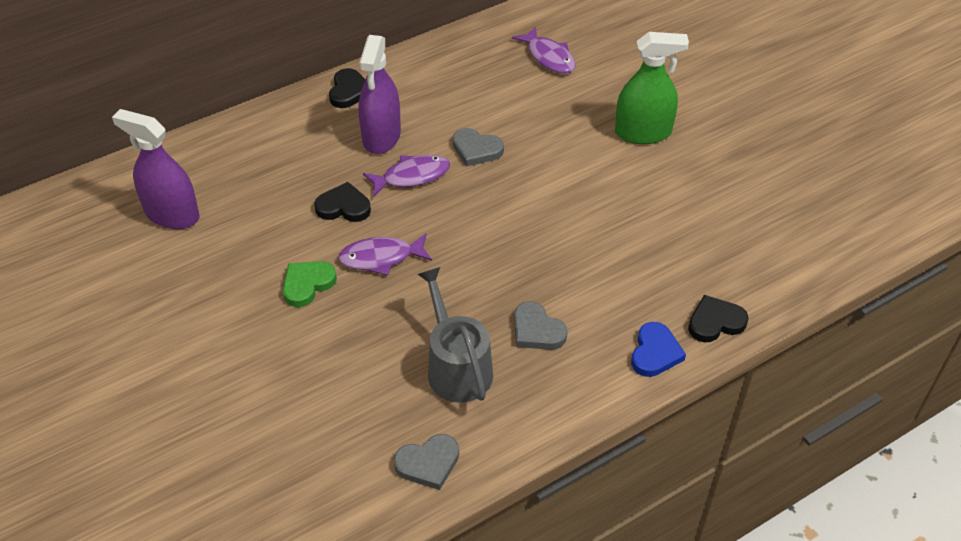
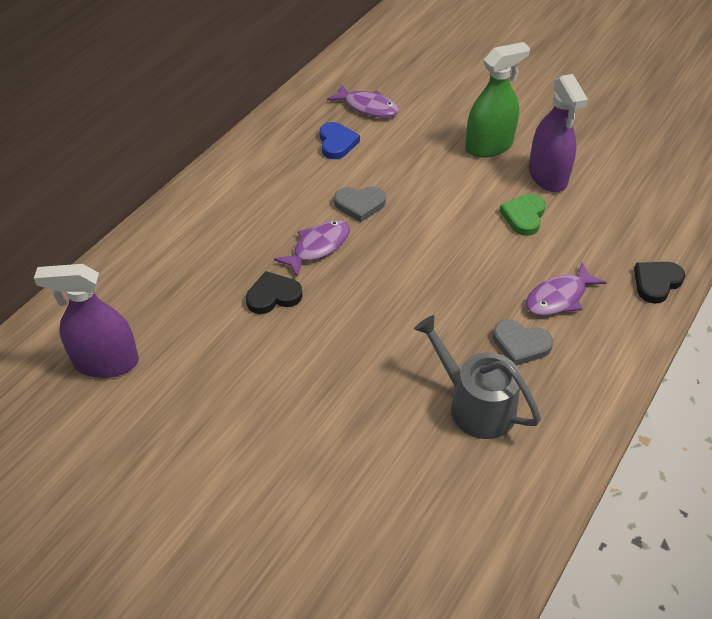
camera: 25 degrees left, 0 degrees up
green heart [283,261,337,307] -> green heart moved to [500,194,545,236]
black heart [329,68,365,108] -> none
purple fish [338,233,432,276] -> purple fish moved to [526,263,607,316]
purple spray bottle [359,35,401,154] -> purple spray bottle moved to [529,74,588,192]
grey heart [394,434,459,490] -> none
blue heart [631,322,686,377] -> blue heart moved to [319,122,360,159]

